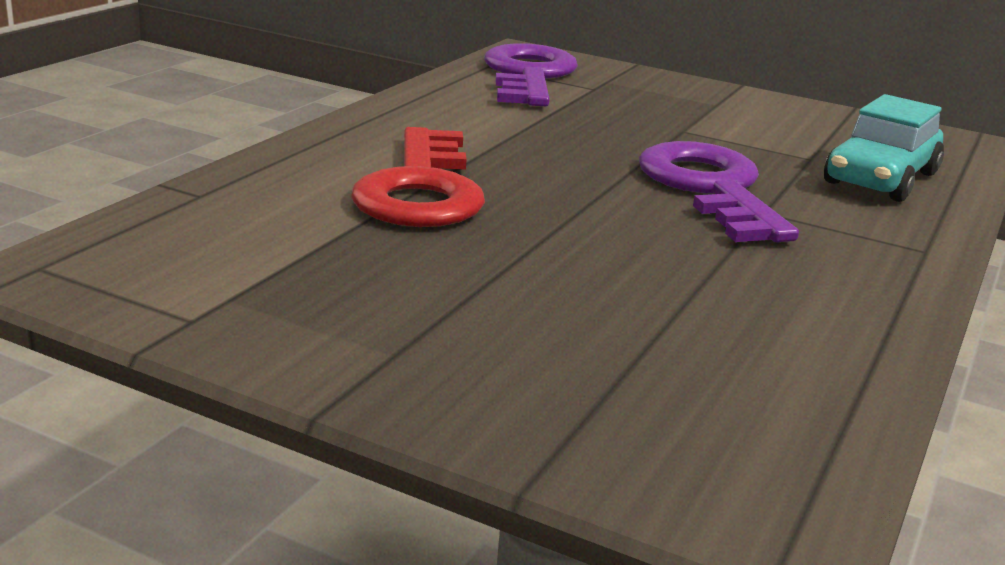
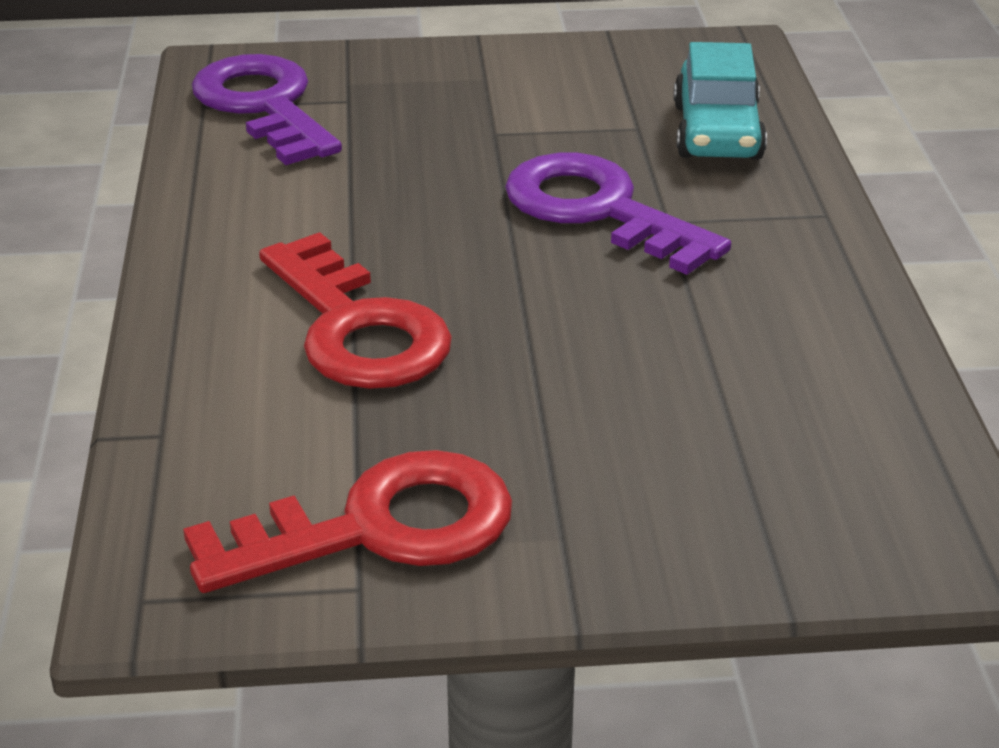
camera: 30 degrees left, 10 degrees up
none -> red key [183,450,512,593]

